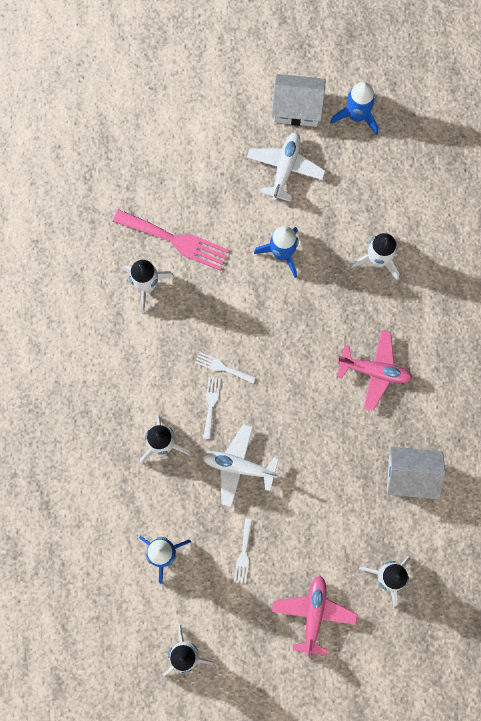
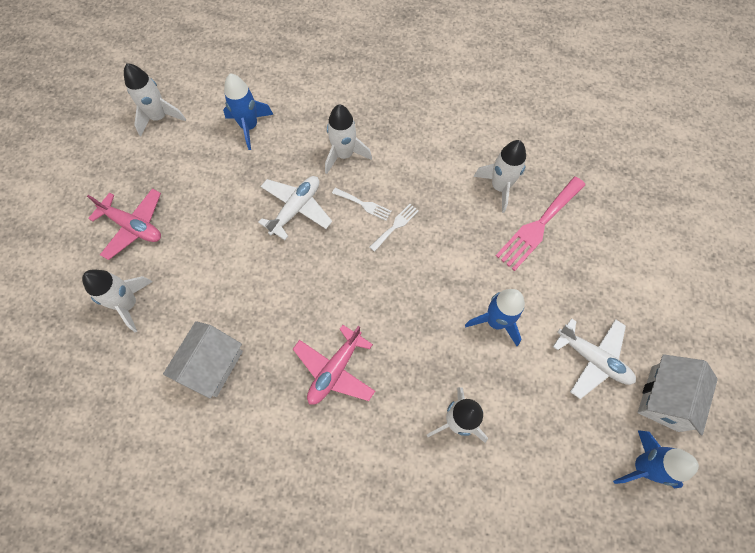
camera: 110 degrees right, 10 degrees down
white fork [234,518,253,584] -> none

